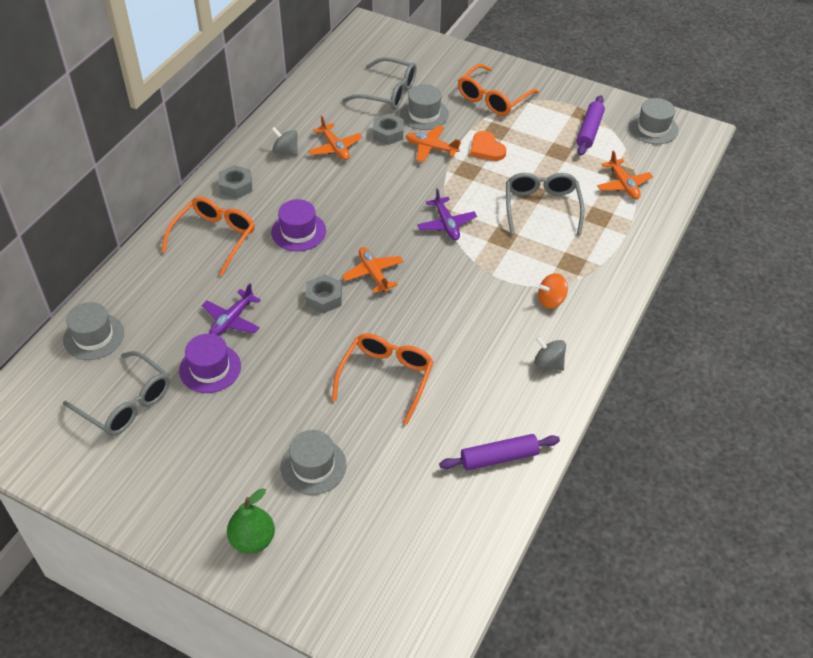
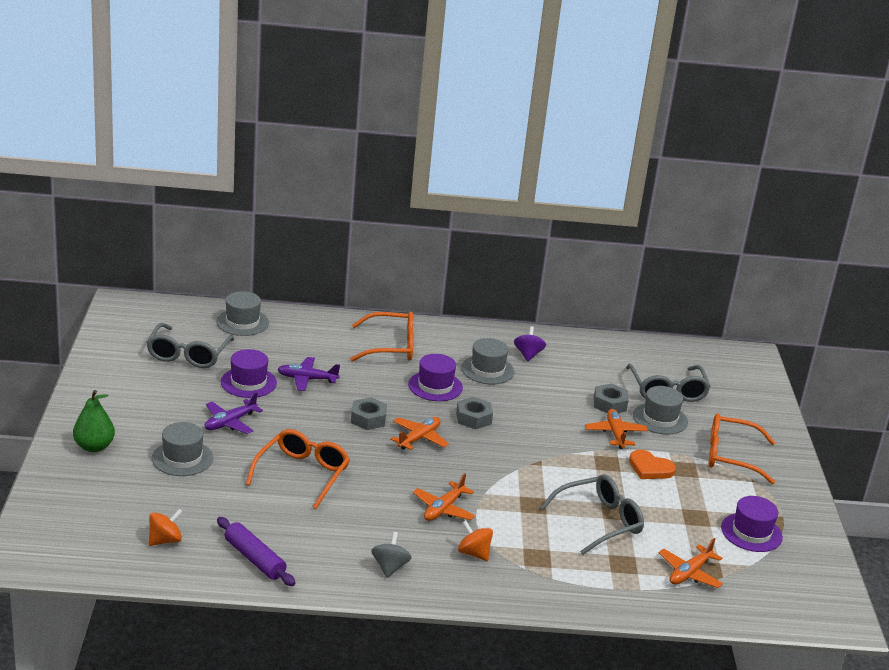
camera: 60 degrees right, 20 degrees down
grey nut [219,165,252,199] -> grey nut moved to [456,397,493,429]
grey spinning top [272,127,298,156] -> purple spinning top [514,326,546,361]
orange plane [308,116,363,160] -> orange plane moved to [413,473,475,521]
orange glasses [332,333,434,424] -> orange glasses turned 60 degrees counterclockwise [246,429,350,509]
purple plane [417,188,477,240] -> purple plane moved to [205,392,263,434]
orange heart [470,131,506,161] -> orange heart turned 90 degrees counterclockwise [629,450,676,479]
purple rolling pin [576,95,605,156] -> purple hat [721,496,783,552]
grey hat [629,98,679,144] -> grey hat moved to [461,338,515,385]
none -> orange spinning top [149,509,183,546]

